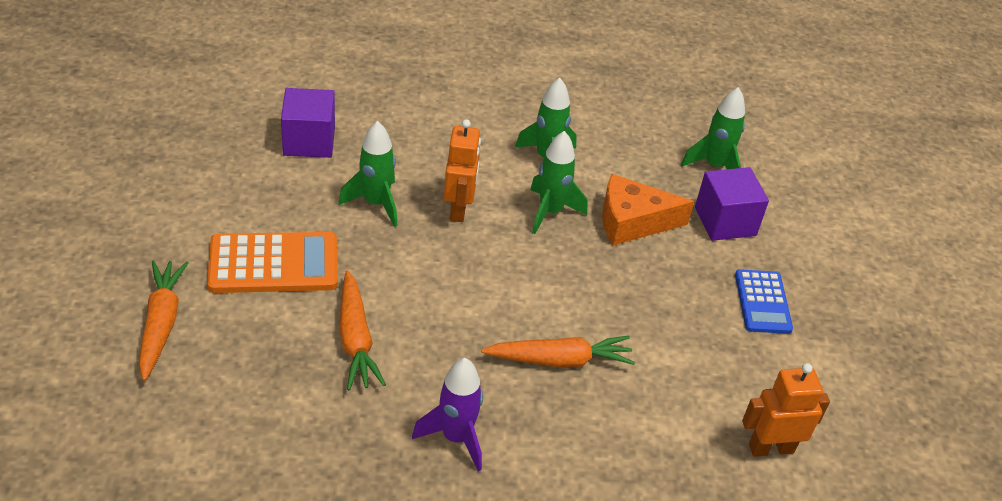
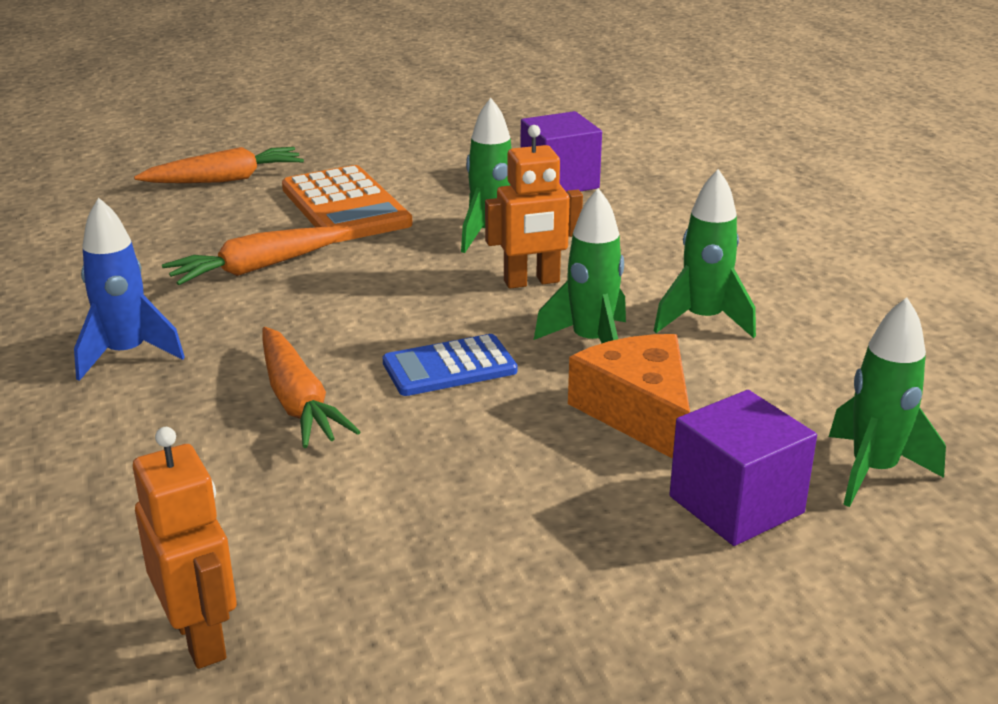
camera: 75 degrees right, 15 degrees down
purple rocket [412,358,483,471] -> blue rocket [74,197,185,381]
blue calculator [735,269,793,334] -> blue calculator moved to [383,334,518,396]

